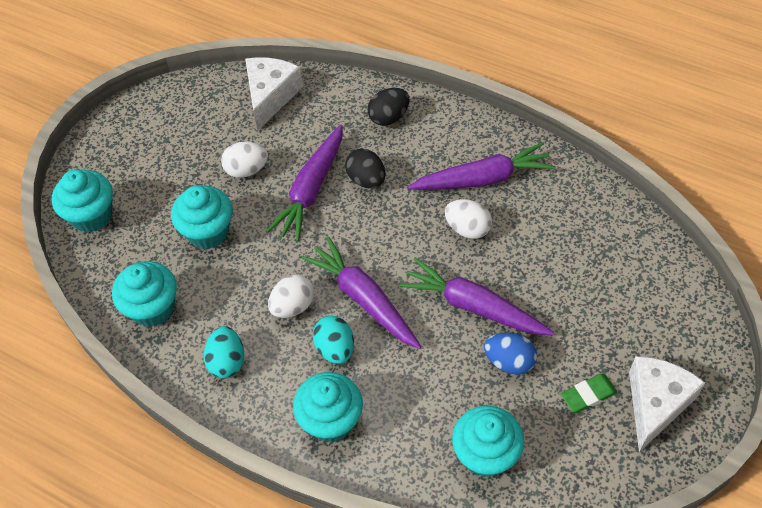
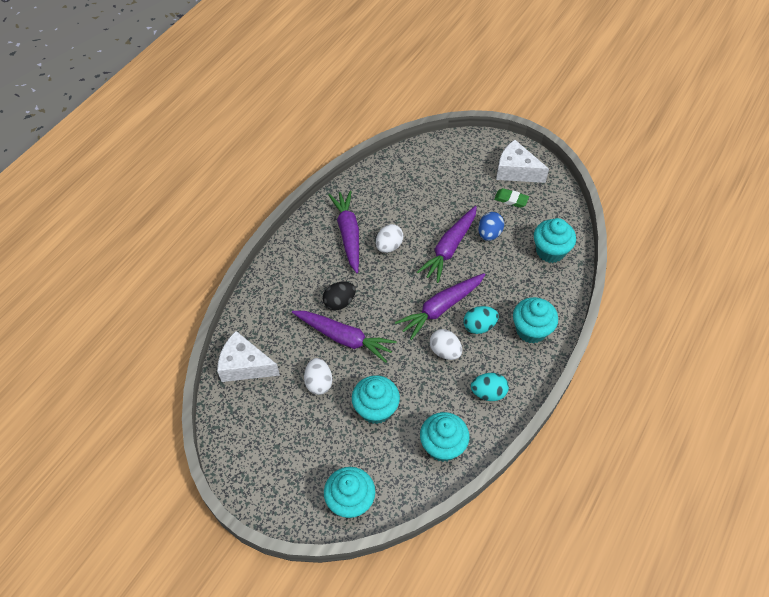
camera: 90 degrees left, 0 degrees up
black egg [367,88,410,126] -> none
green eraser [561,374,618,413] -> green eraser turned 45 degrees counterclockwise [494,188,529,208]

